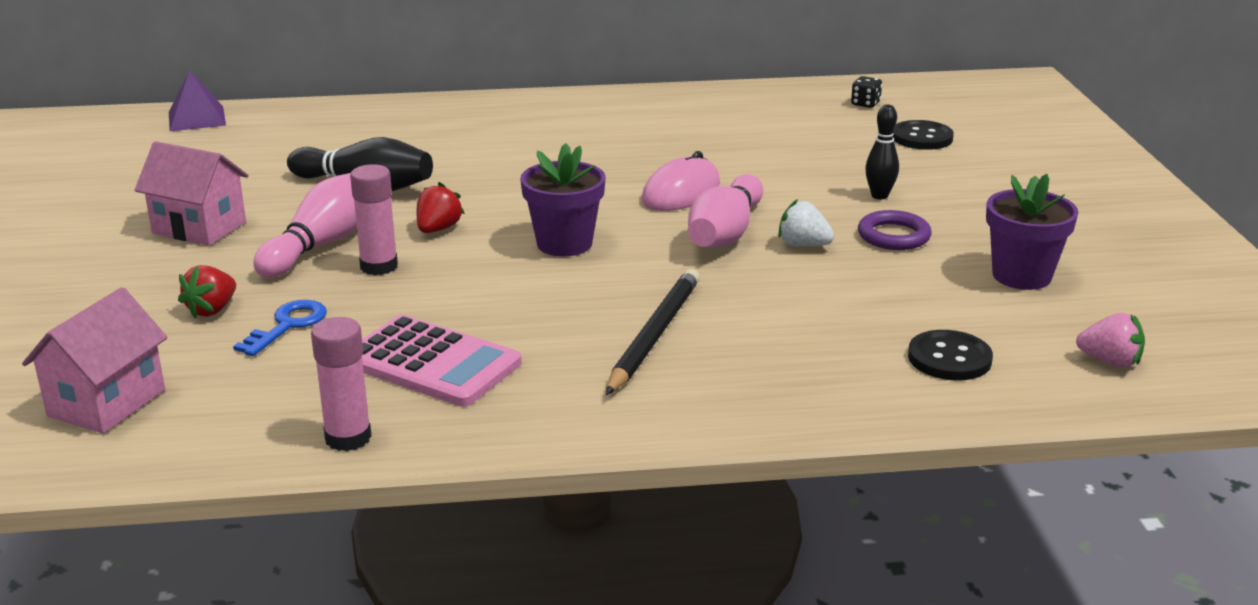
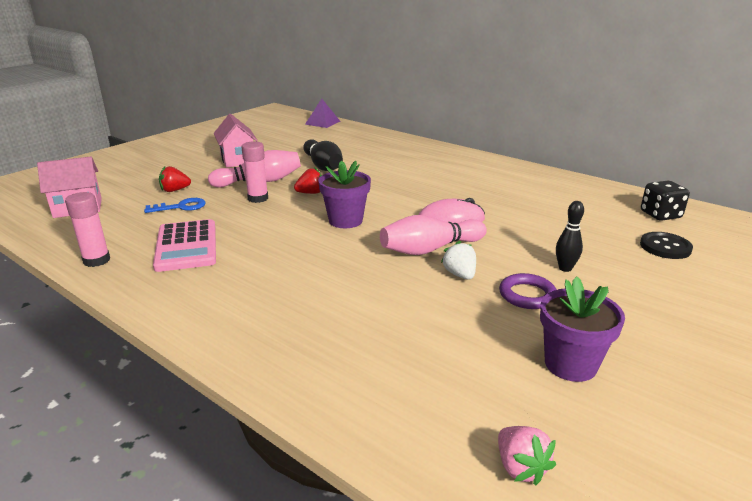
camera: 45 degrees right, 0 degrees up
black pencil [606,269,700,395] -> none
black dice [851,76,882,108] -> black dice [641,181,690,221], size x1.70
black button [908,330,993,380] -> none

